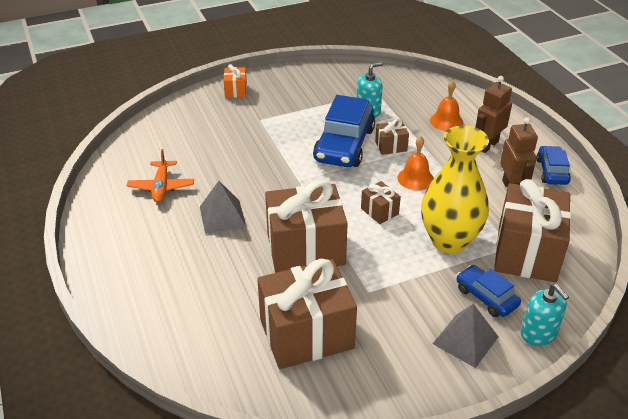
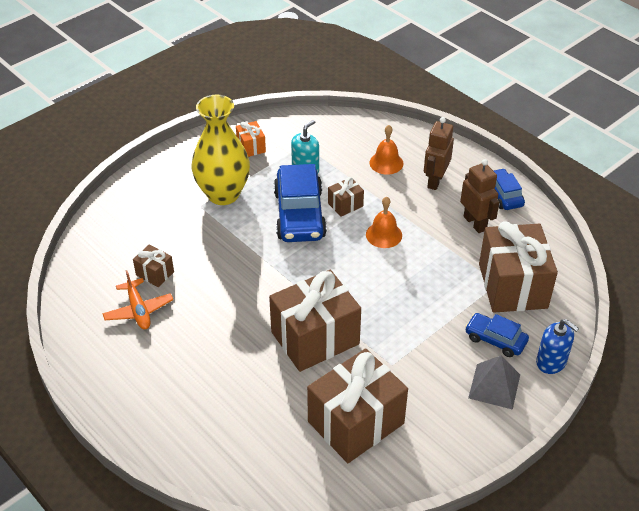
camera: 20 degrees left, 5 degrees up
grey pyramid [200,181,246,234] -> none
orange gift [224,64,247,98] -> orange gift moved to [236,121,266,157]
brown gift [361,181,401,224] -> brown gift moved to [133,244,174,287]
yellow vase [421,125,489,253] -> yellow vase moved to [192,95,250,205]
turquoise soap dispenser [521,284,569,346] -> blue soap dispenser [536,319,579,374]

